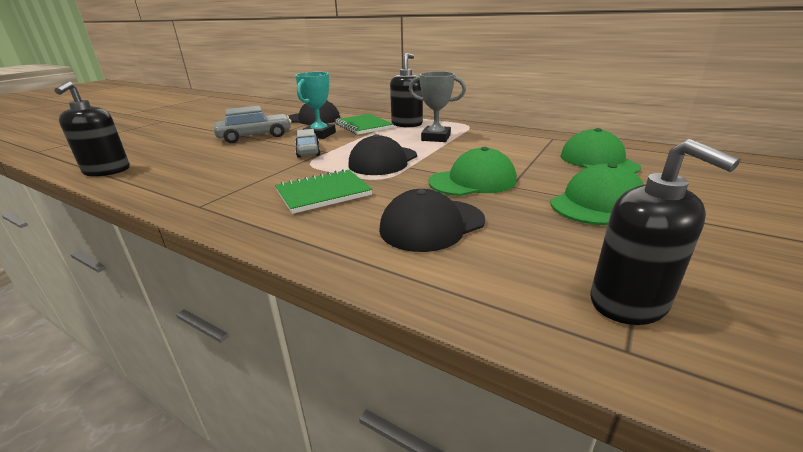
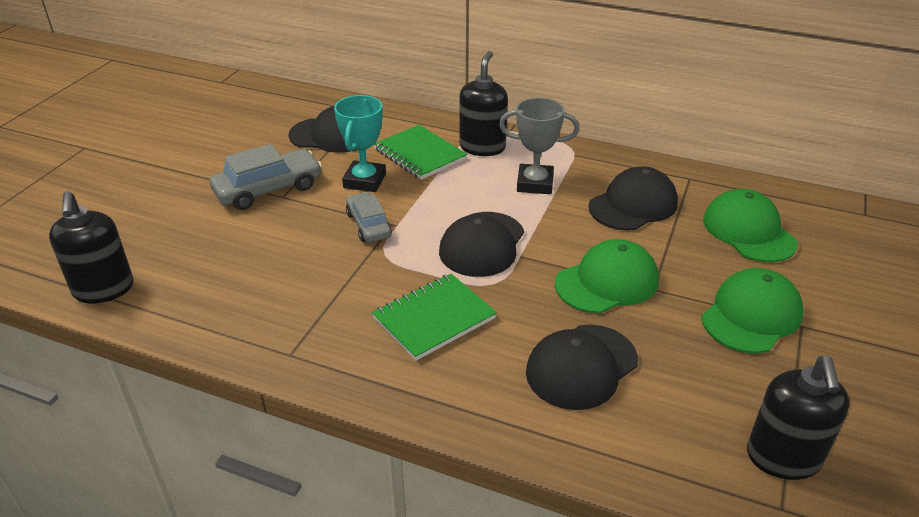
camera: 10 degrees left, 10 degrees up
black soap dispenser [590,139,741,325] -> black soap dispenser turned 45 degrees clockwise [747,356,850,480]
none -> black cap [588,166,678,230]

